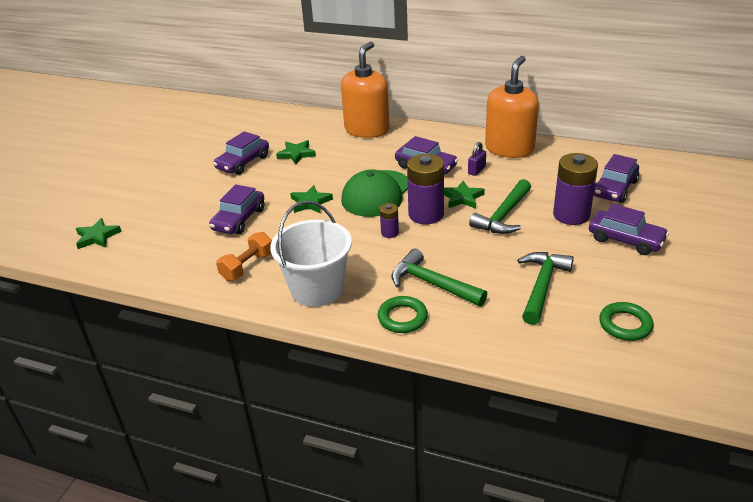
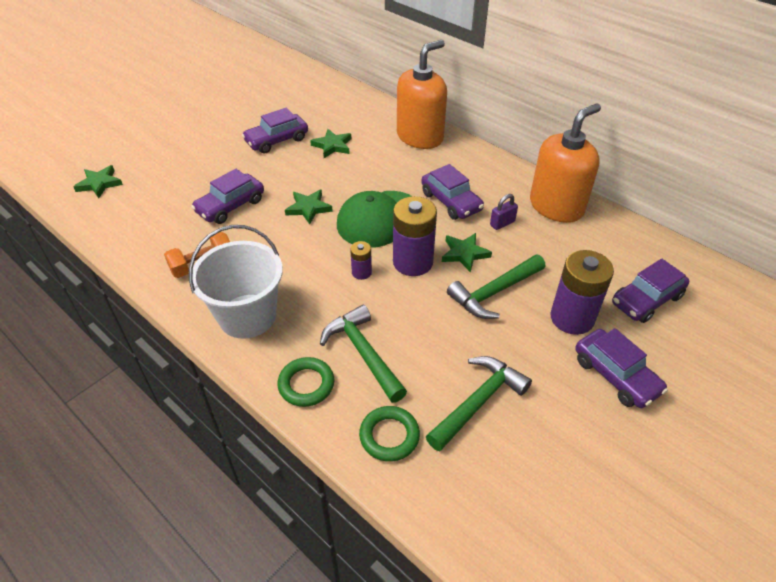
camera: 20 degrees right, 10 degrees up
green ring [599,302,654,341] -> green ring moved to [359,406,420,462]

